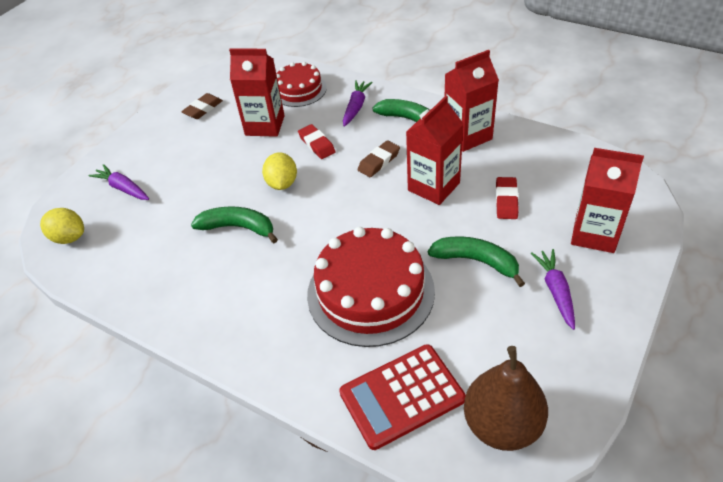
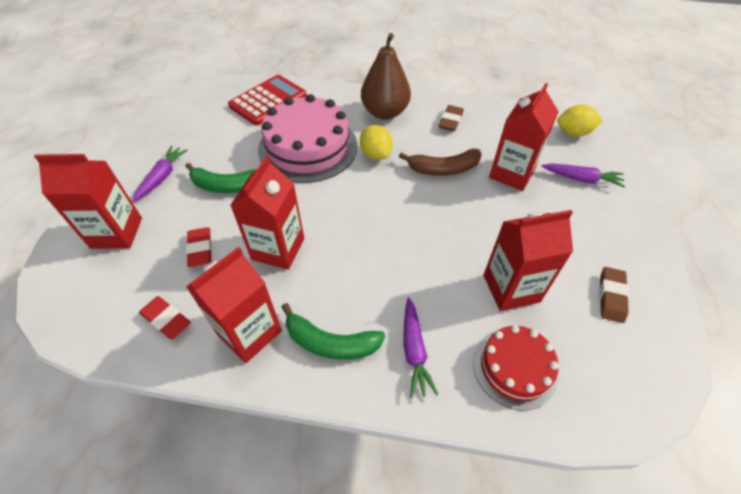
camera: 155 degrees right, 5 degrees up
green banana [191,206,278,243] -> brown banana [399,149,482,176]
yellow lemon [262,152,297,190] -> yellow lemon moved to [360,125,393,160]
red eraser [298,124,336,159] -> red eraser moved to [139,296,191,340]
red cake [307,227,435,347] -> pink cake [258,94,358,183]
brown eraser [358,140,400,177] -> brown eraser moved to [439,105,464,131]
brown pear [464,346,548,451] -> brown pear moved to [361,33,411,120]
purple carrot [531,249,575,330] -> purple carrot turned 135 degrees counterclockwise [133,146,188,202]
none -> red carton [489,83,559,191]

